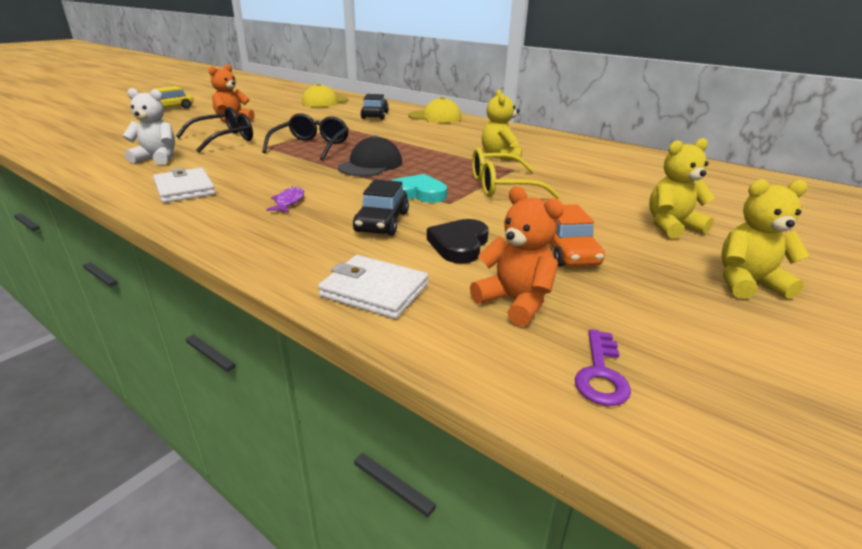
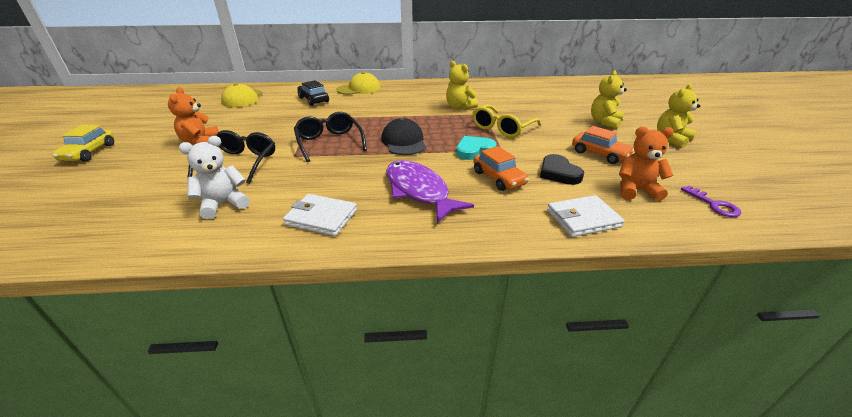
camera: 40 degrees left, 5 degrees up
purple fish [266,187,304,212] -> purple fish [386,160,474,223], size x2.32
black car [353,179,409,236] -> orange car [473,146,529,191]

